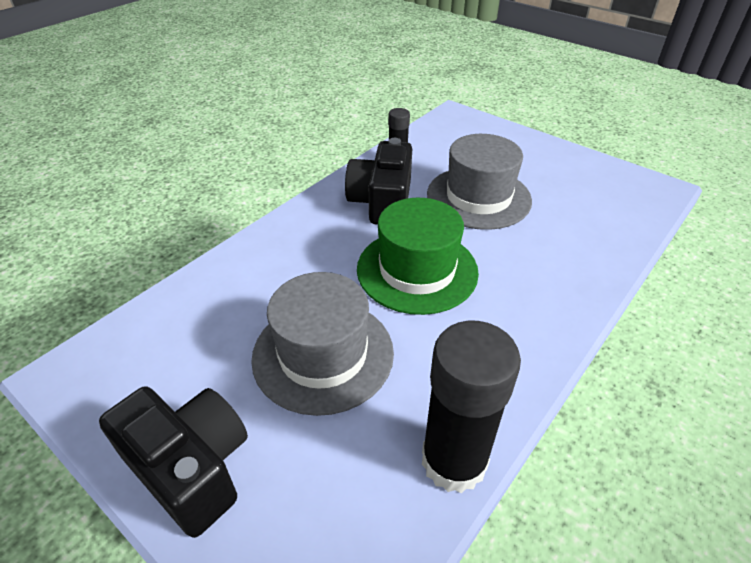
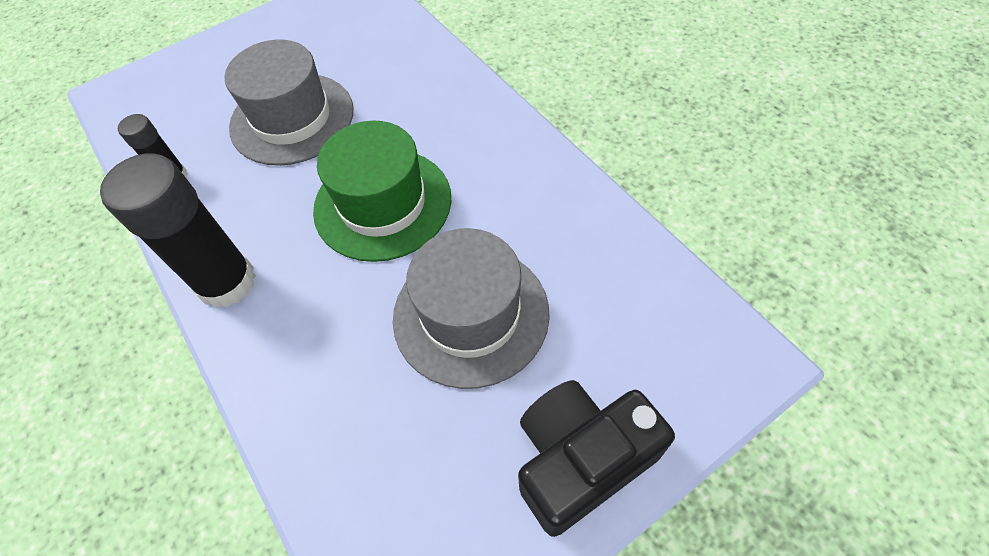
camera: 70 degrees left, 15 degrees up
black camera [345,138,412,225] -> none
black glue stick [422,321,521,493] -> black glue stick moved to [100,153,256,308]

